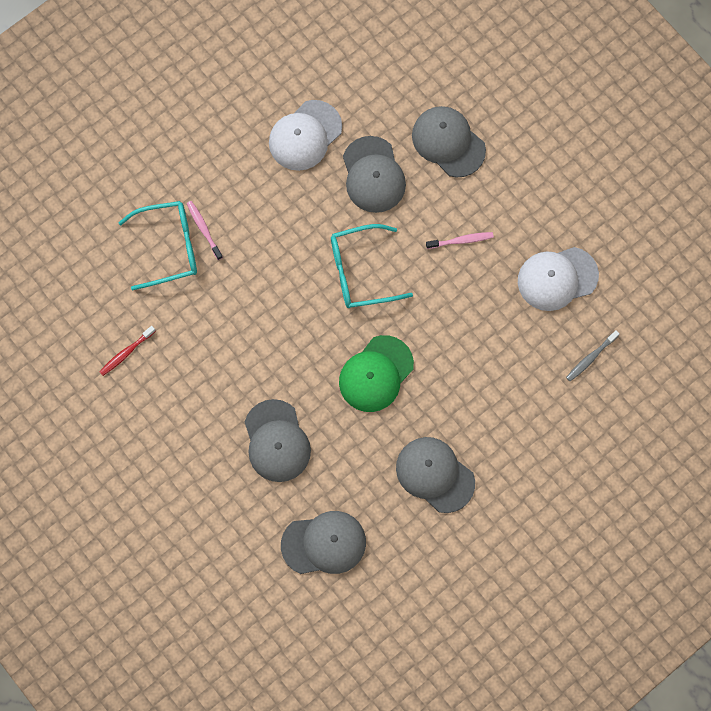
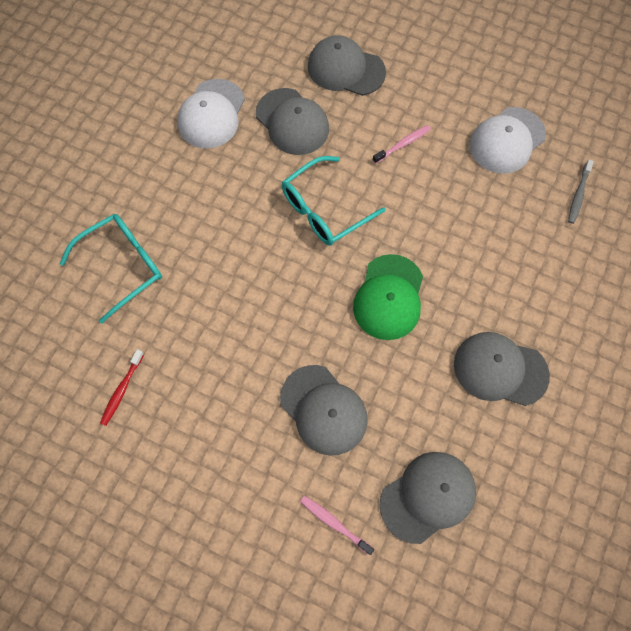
camera: 25 degrees left, 5 degrees down
pink toothbrush [187,201,223,260] -> pink toothbrush moved to [300,496,374,555]

